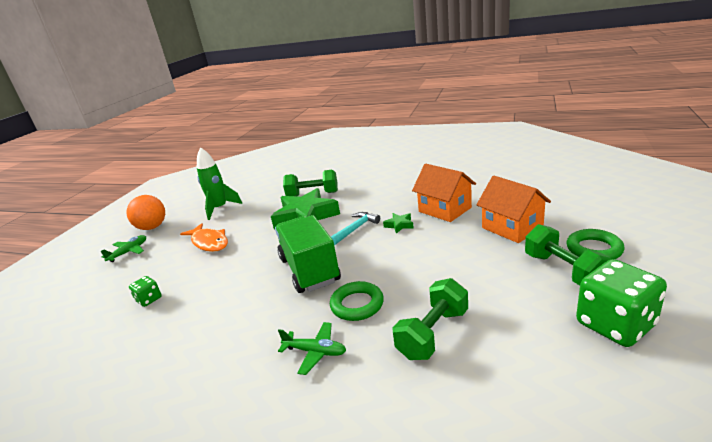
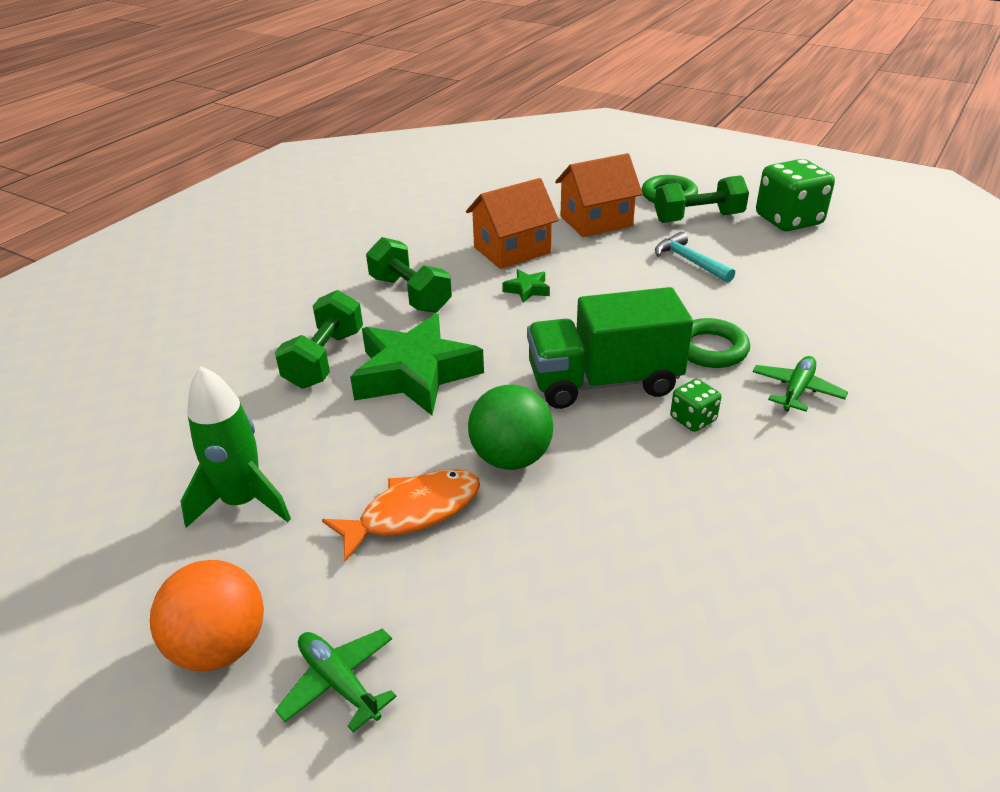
camera: 80 degrees left, 10 degrees up
green dice [129,276,162,307] -> green dice moved to [670,379,721,432]
turquoise hammer [331,212,380,245] -> turquoise hammer moved to [655,232,735,283]
green dumbbell [392,278,468,360] -> green dumbbell moved to [366,237,452,313]
none -> green ball [468,384,553,470]

